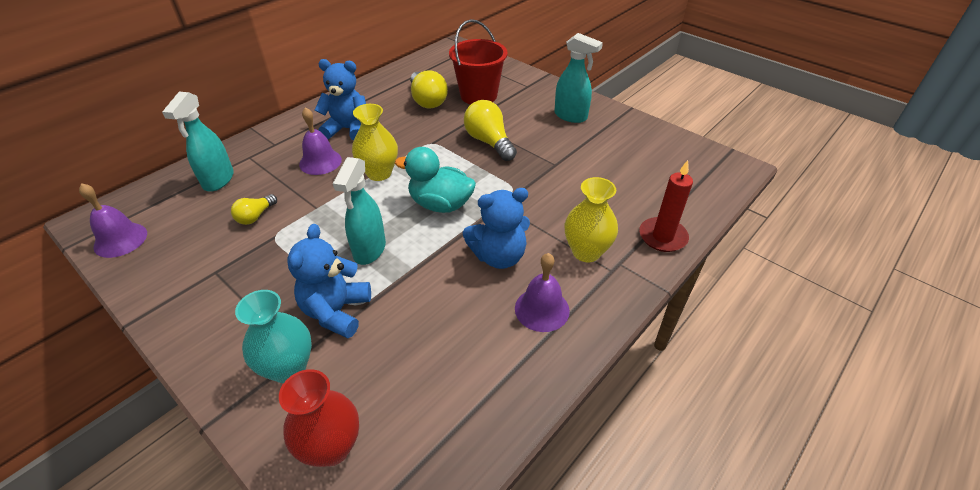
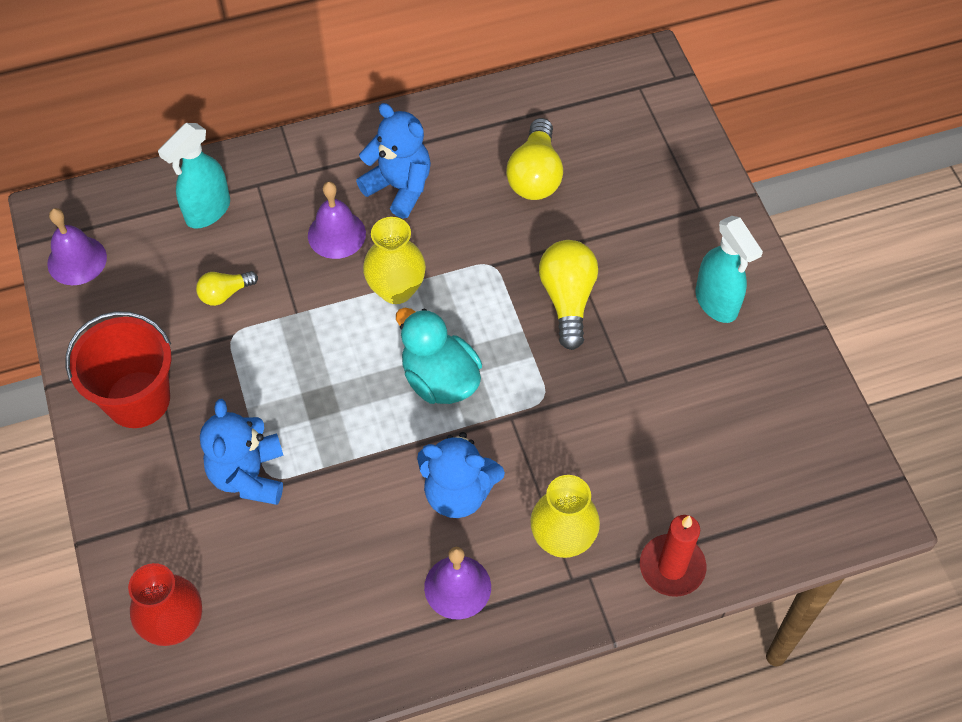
camera: 30 degrees right, 15 degrees up
turquoise vase [235,290,312,383] -> none
blue teddy bear [288,224,371,338] -> blue teddy bear turned 45 degrees counterclockwise [200,399,284,505]
turquoise spray bottle [333,157,386,265] -> none
red bucket [449,19,508,104] -> red bucket moved to [65,311,171,428]

